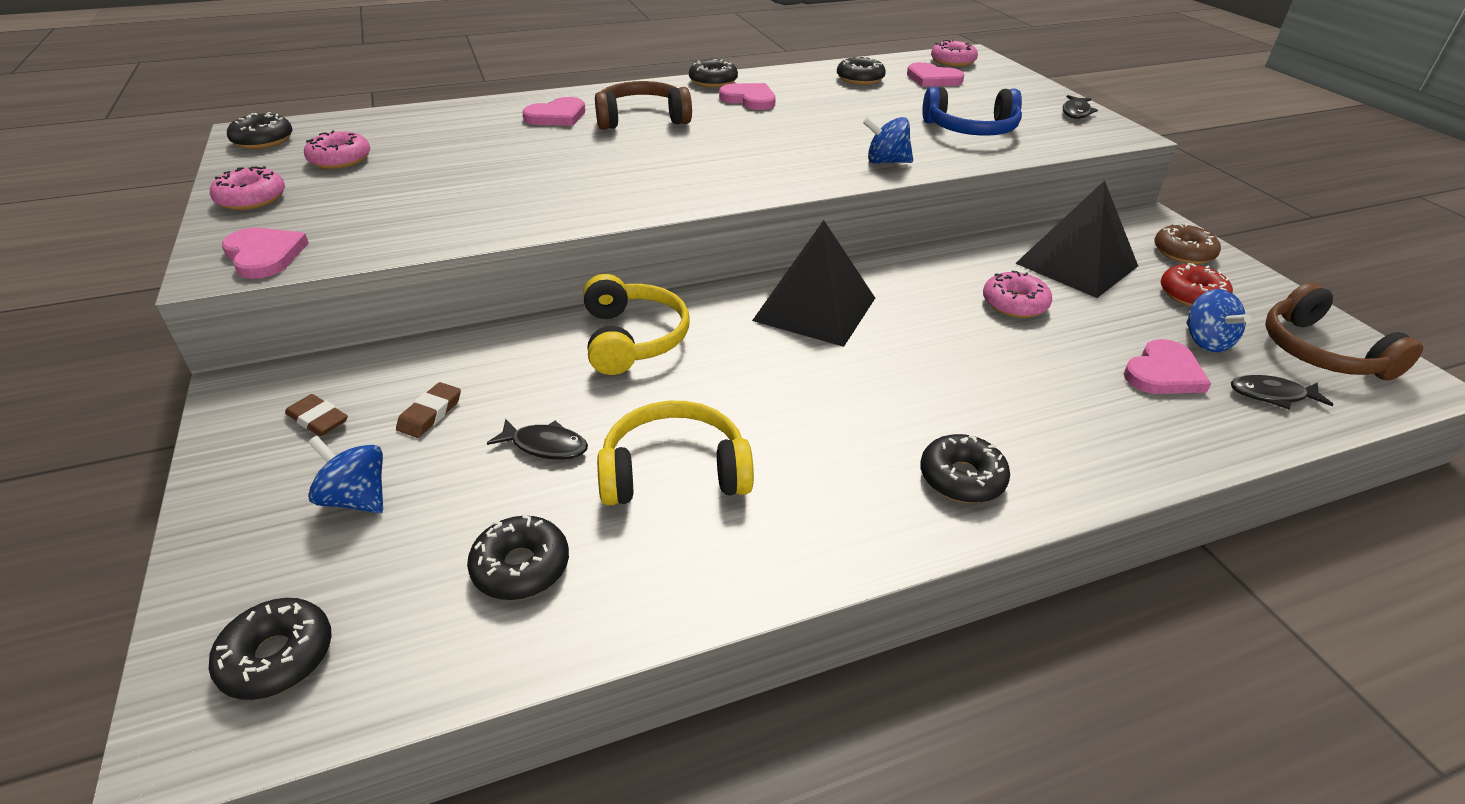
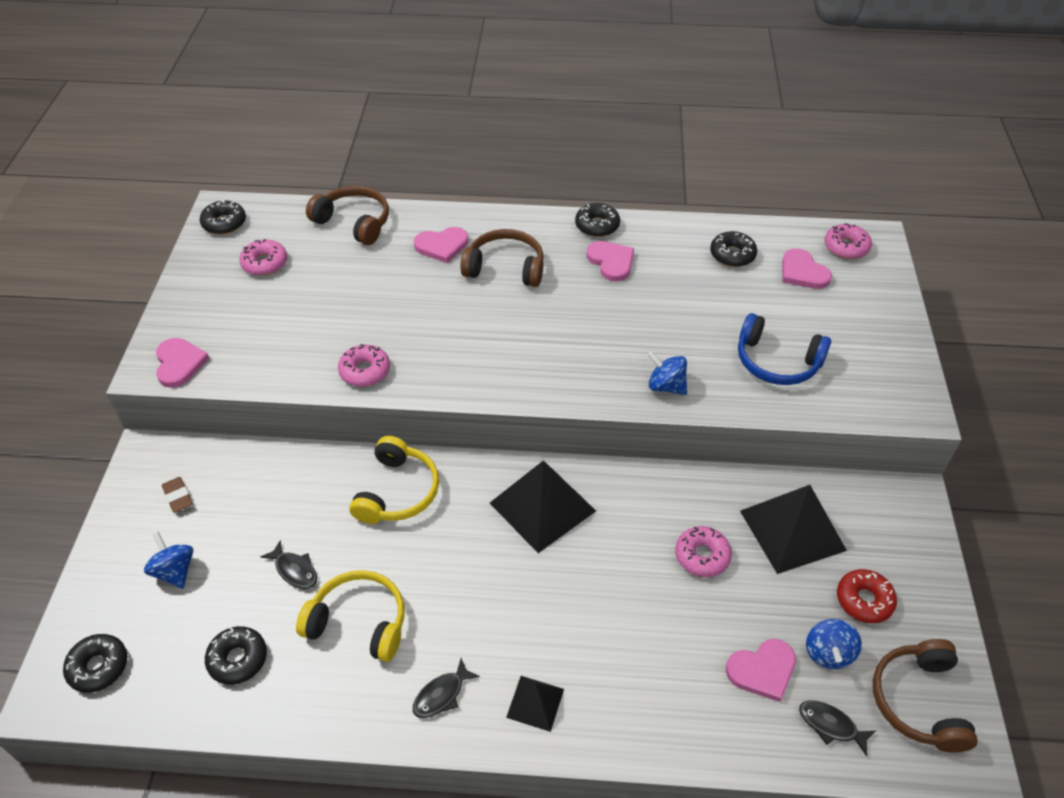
camera: 25 degrees right, 10 degrees up
pink donut [210,166,285,210] -> pink donut moved to [338,344,390,387]
brown eraser [396,382,461,438] -> none
black donut [920,434,1010,503] -> black pyramid [506,676,564,732]
black fish [1063,95,1098,119] -> black fish moved to [413,658,480,718]
brown donut [1154,223,1221,264] -> none
none -> brown headphones [306,186,389,245]

